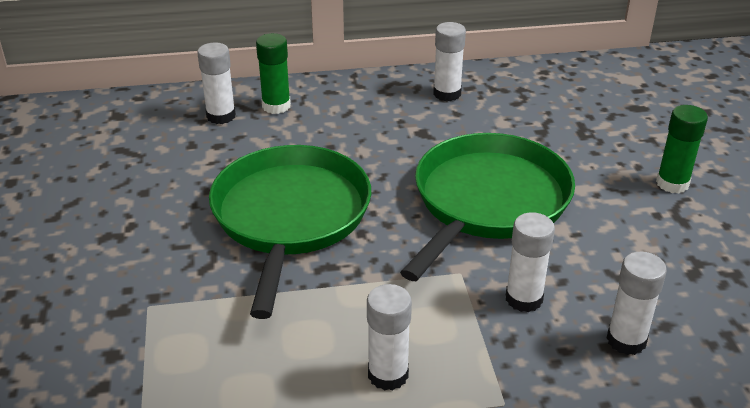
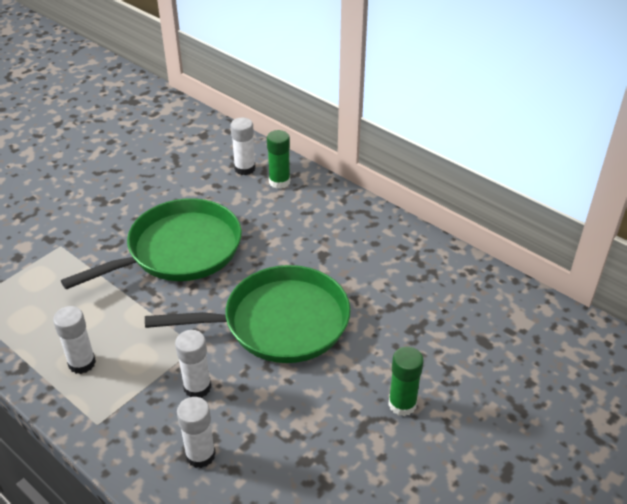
camera: 50 degrees right, 5 degrees up
white glue stick [433,22,466,101] -> none

